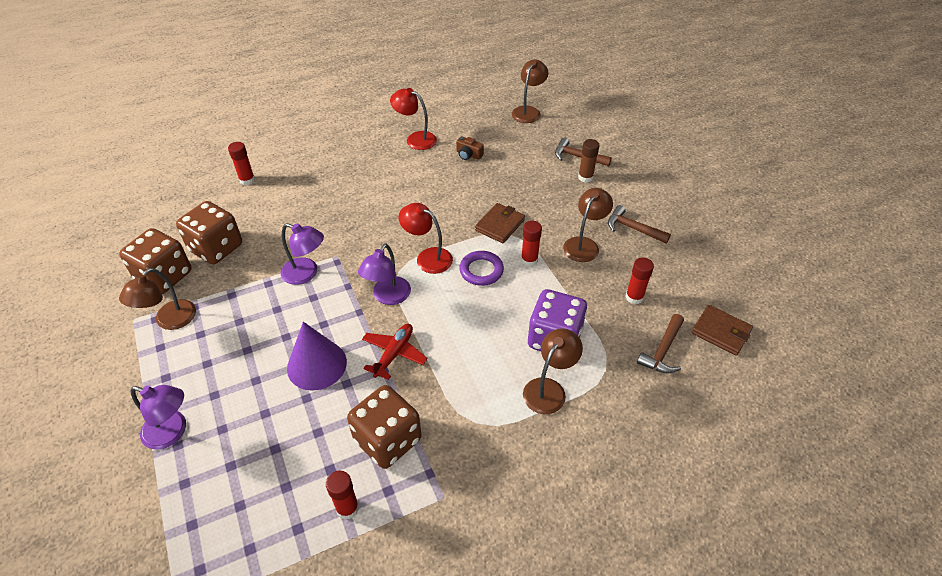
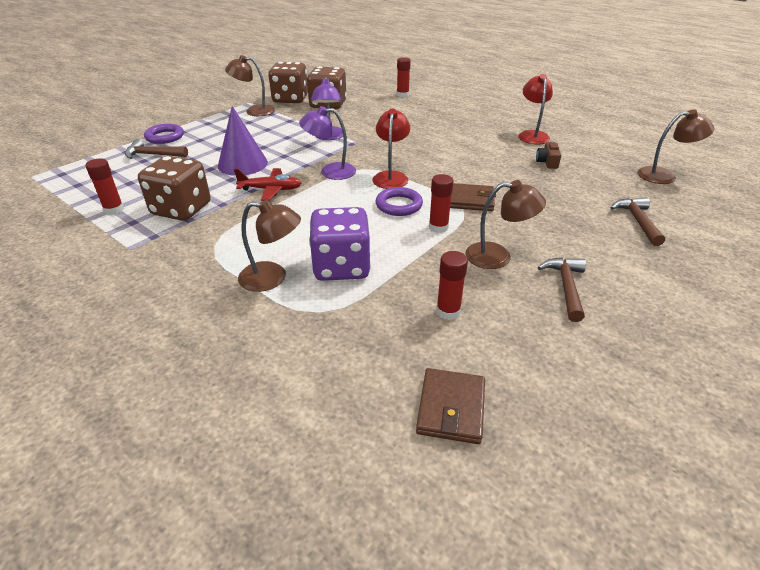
camera: 65 degrees right, 10 degrees down
purple lamp [131,385,186,450] -> purple ring [144,124,184,144]
brown glue stick [578,139,600,183] -> none
brown hammer [637,314,684,373] -> brown hammer moved to [125,139,188,159]

